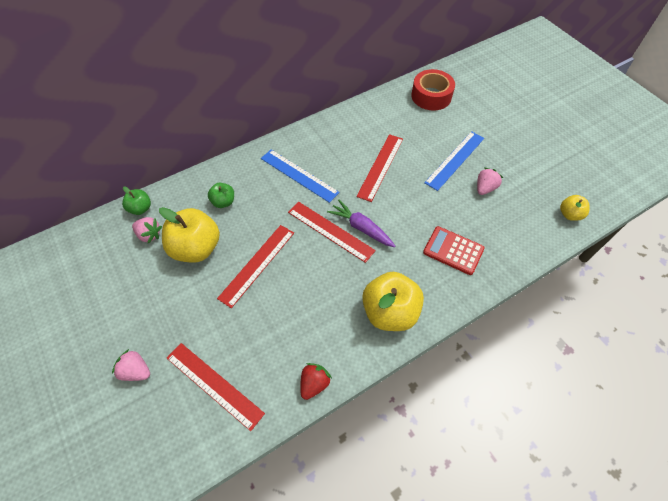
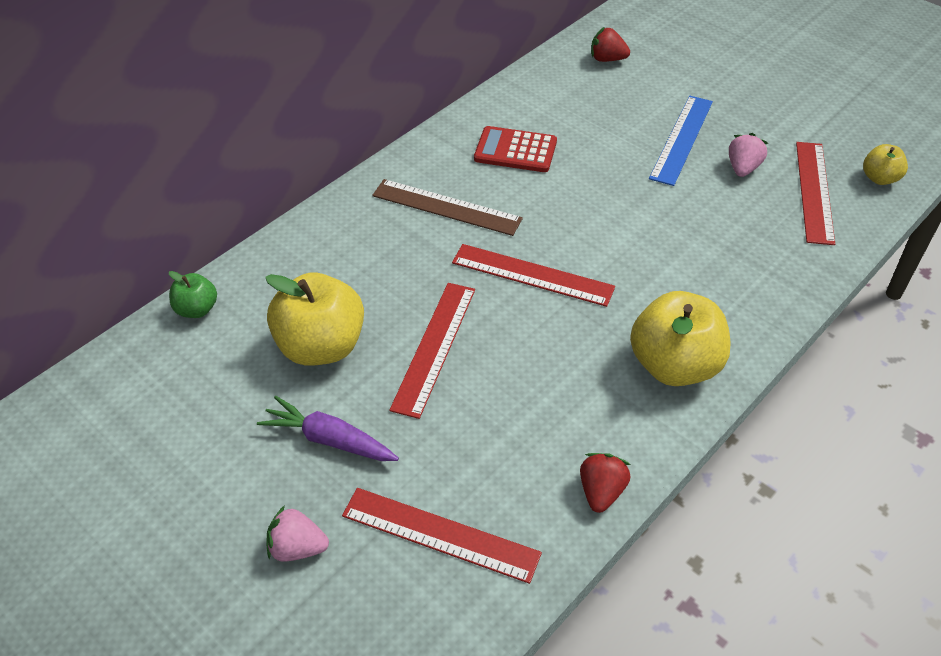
camera: 15 degrees left, 10 degrees down
pink strawberry [132,217,162,243] -> none
green apple [208,183,234,208] -> none
blue ruler [261,150,340,203] -> brown ruler [372,179,523,236]
purple carrot [327,200,396,247] -> purple carrot moved to [257,396,399,461]
red ruler [356,134,403,202] -> red ruler moved to [796,142,835,245]
red tape [411,69,455,111] -> red strawberry [591,27,630,62]
red calculator [423,226,484,275] -> red calculator moved to [474,126,557,172]

